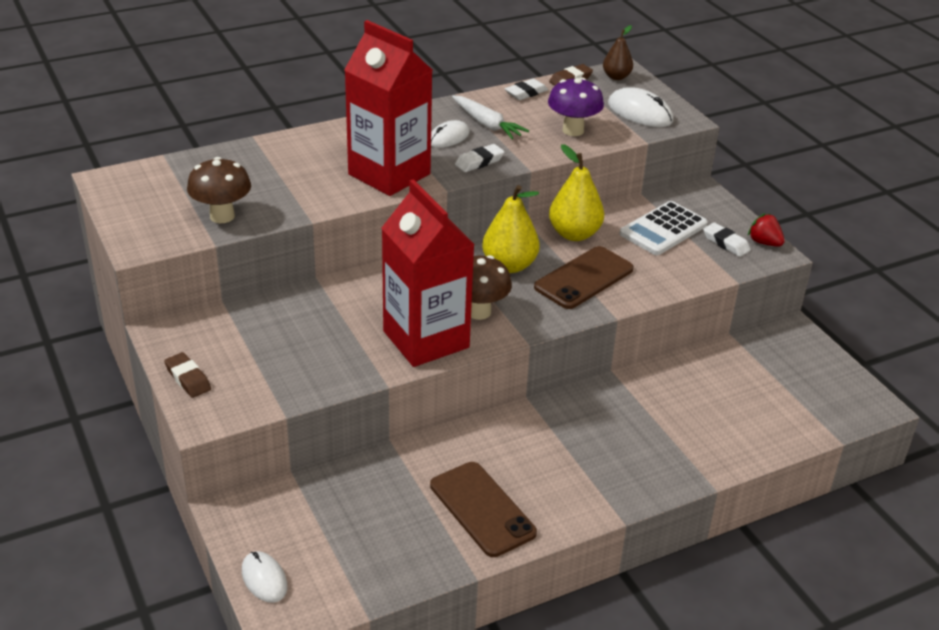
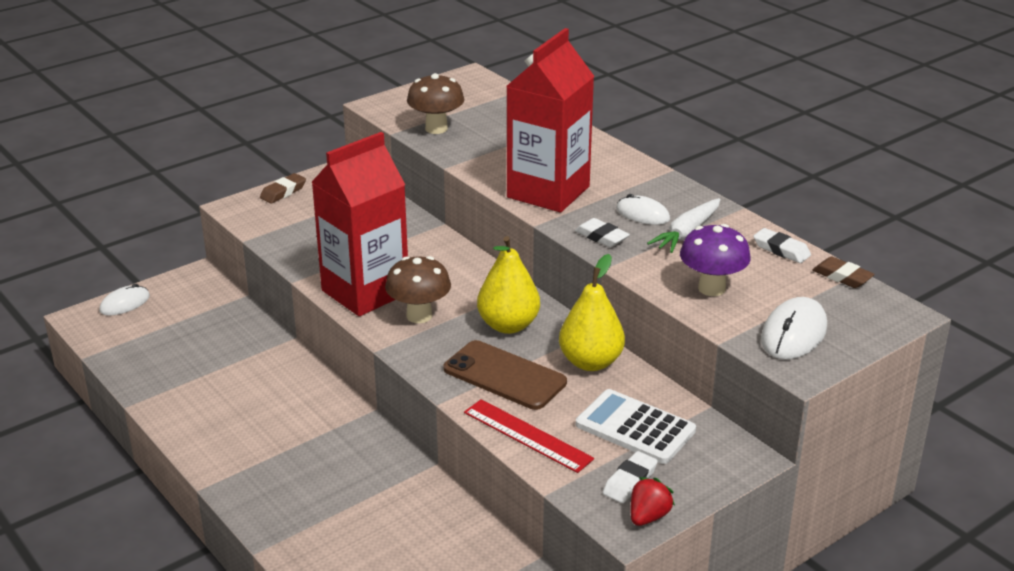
camera: 80 degrees right, 5 degrees down
brown phone [430,462,537,557] -> none
brown pear [603,25,633,80] -> none
none -> red ruler [464,399,594,473]

